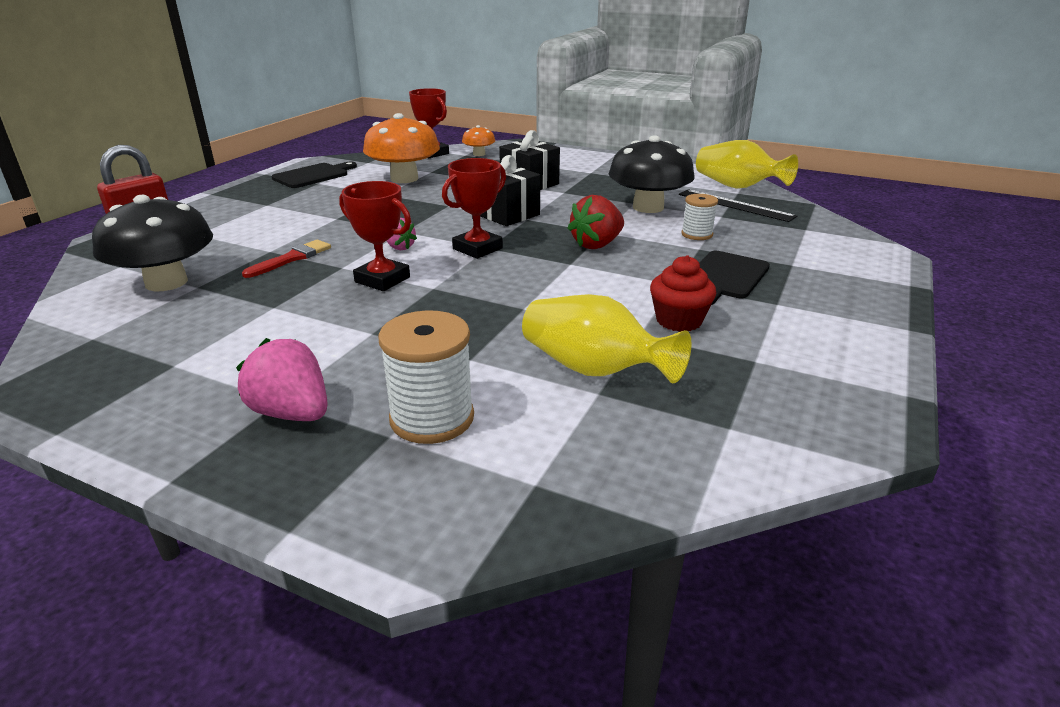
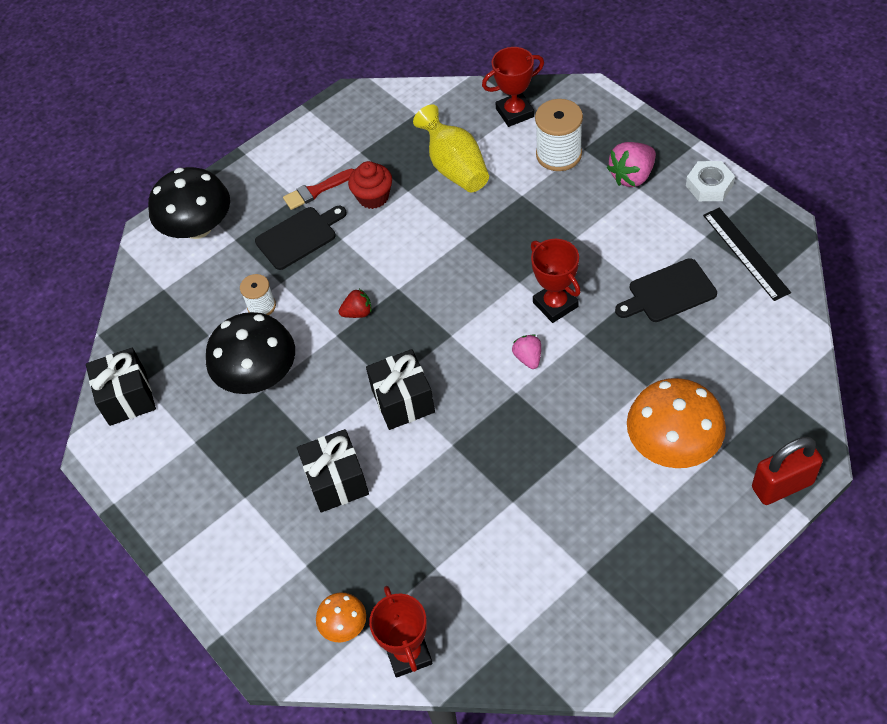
camera: 150 degrees left, 25 degrees up
black mushroom [92,195,213,292] -> black mushroom moved to [148,167,230,239]
pink strawberry [236,338,328,421] -> pink strawberry turned 75 degrees clockwise [607,142,656,187]
red brush [242,240,331,278] -> red brush moved to [283,169,354,210]
black cutting board [271,162,357,188] -> black cutting board moved to [615,258,717,322]
orange mushroom [363,113,440,183] -> orange mushroom moved to [627,378,726,468]
red trophy [442,158,506,259] -> red trophy moved to [482,47,544,127]
red strawberry [567,195,624,249] -> red strawberry [339,289,372,318], size x0.60
black ruler [679,189,797,222] -> black ruler moved to [703,207,791,301]
yellow vase [696,140,798,189] -> black gift [86,348,156,426]
none -> white nut [686,161,735,201]

